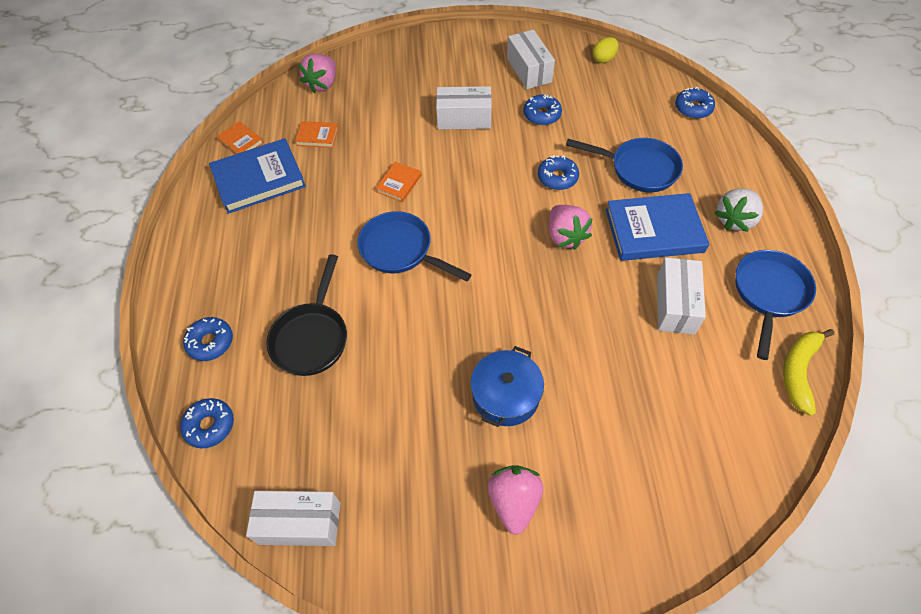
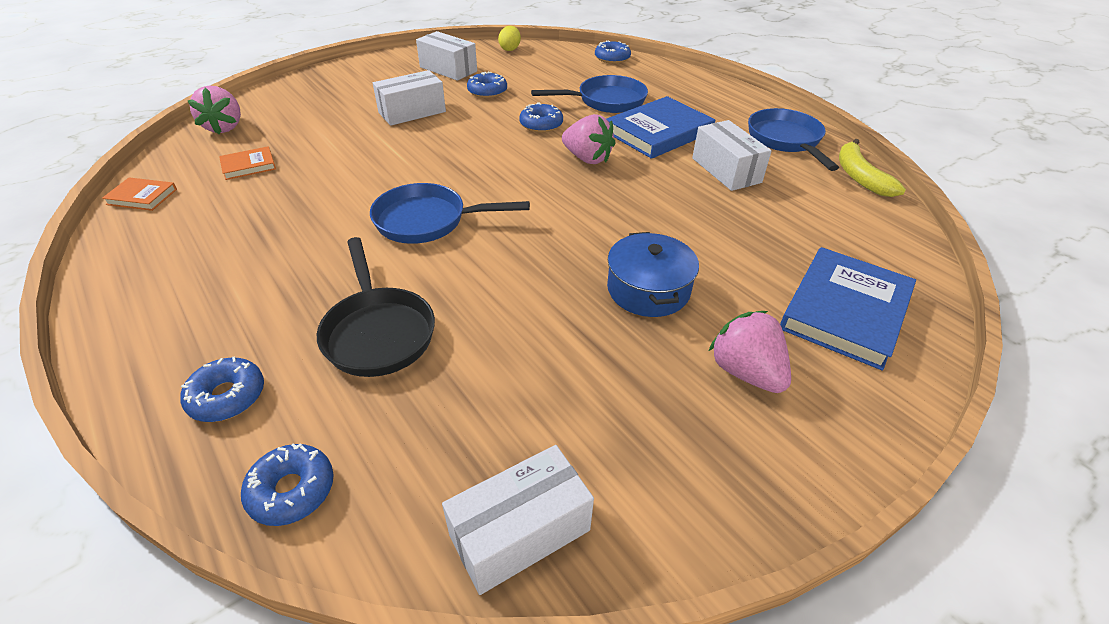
camera: 35 degrees left, 15 degrees down
blue book [209,138,306,214] -> blue book moved to [780,247,916,371]
orange book [376,162,421,202] -> none
white strawberry [715,188,763,232] -> none

